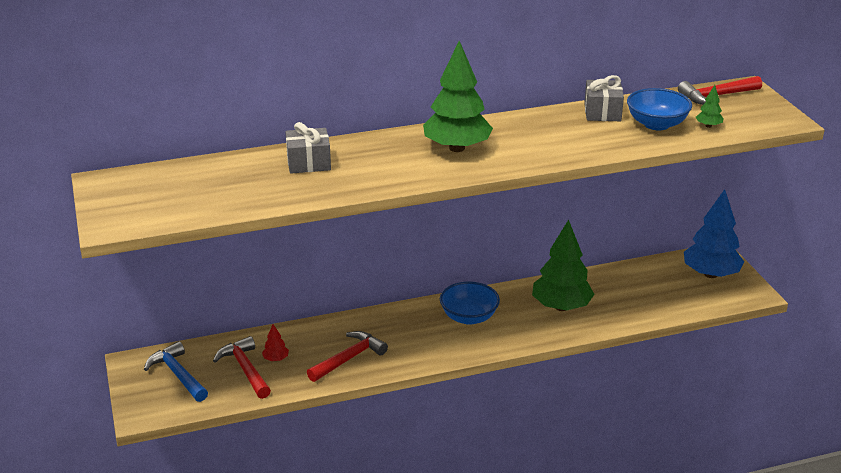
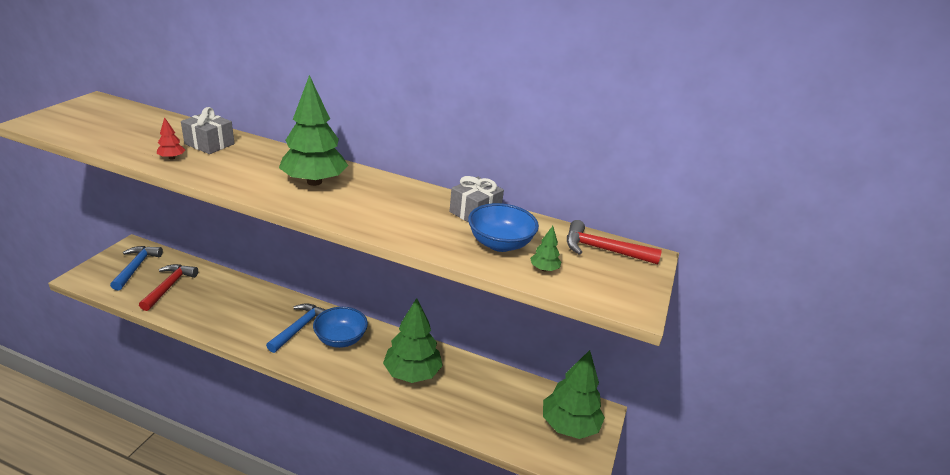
camera: 35 degrees right, 0 degrees up
red tree [262,324,289,361] -> red tree moved to [157,117,185,160]
red hammer [307,331,388,382] -> none
blue tree [684,189,744,278] -> green tree [543,350,605,439]
none -> blue hammer [266,303,326,353]

